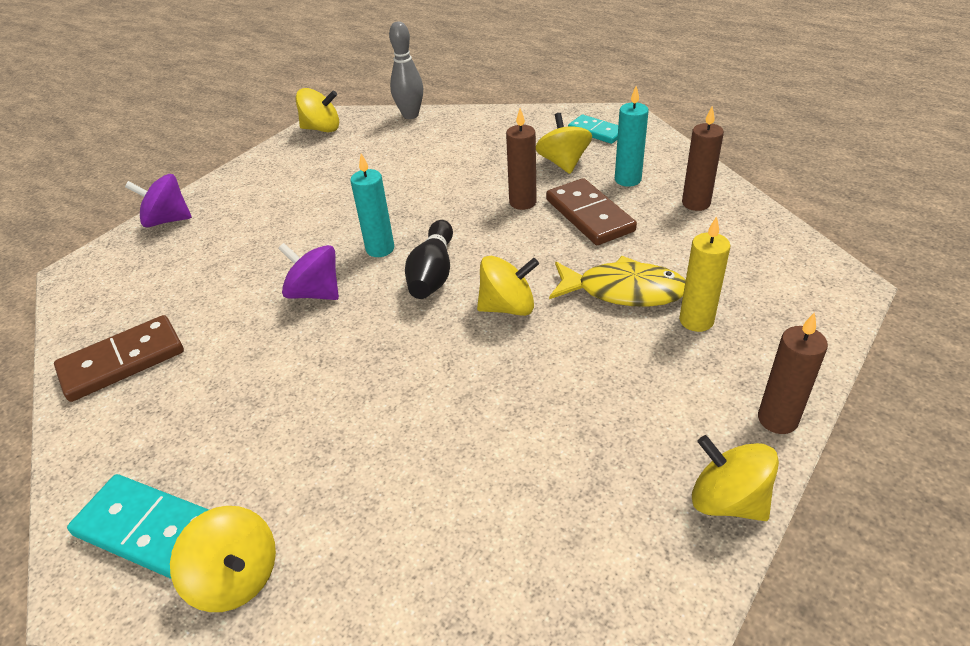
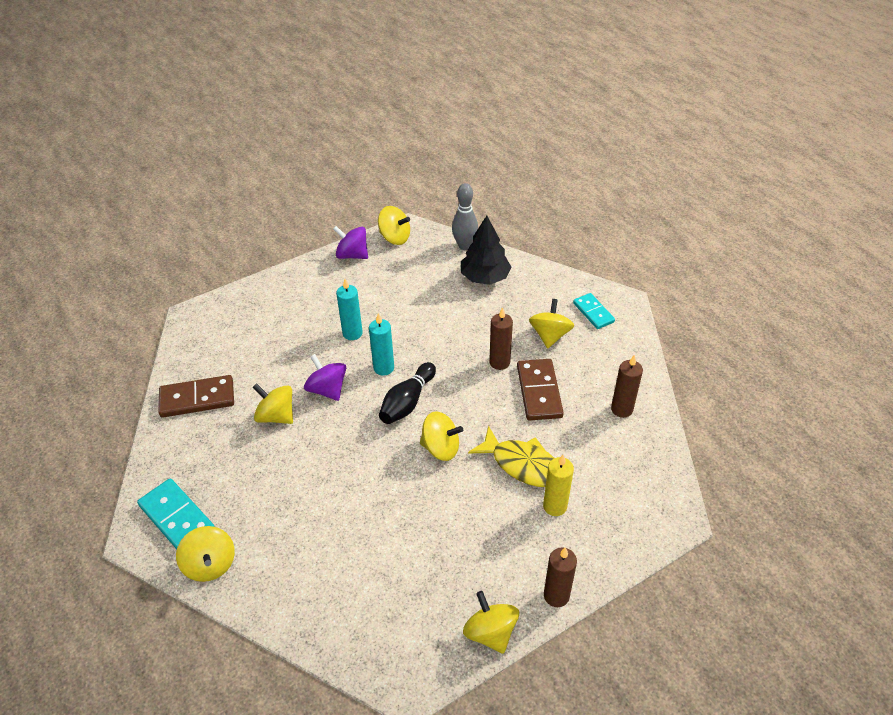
camera: 20 degrees right, 5 degrees up
purple spinning top [125,174,192,228] -> purple spinning top moved to [333,226,368,259]
turquoise candle [615,86,649,187] -> turquoise candle moved to [336,279,363,340]
none -> yellow spinning top [253,383,293,424]
none -> black tree [461,216,511,285]

